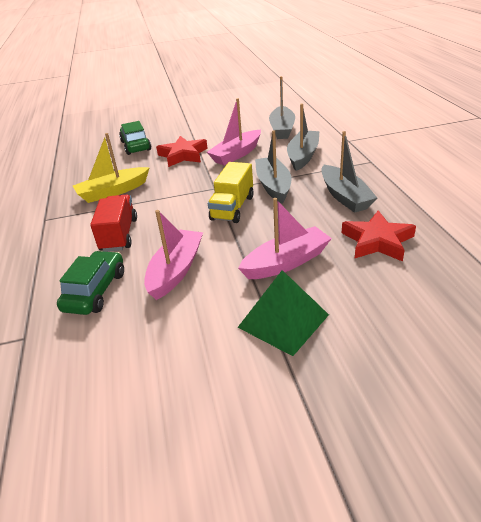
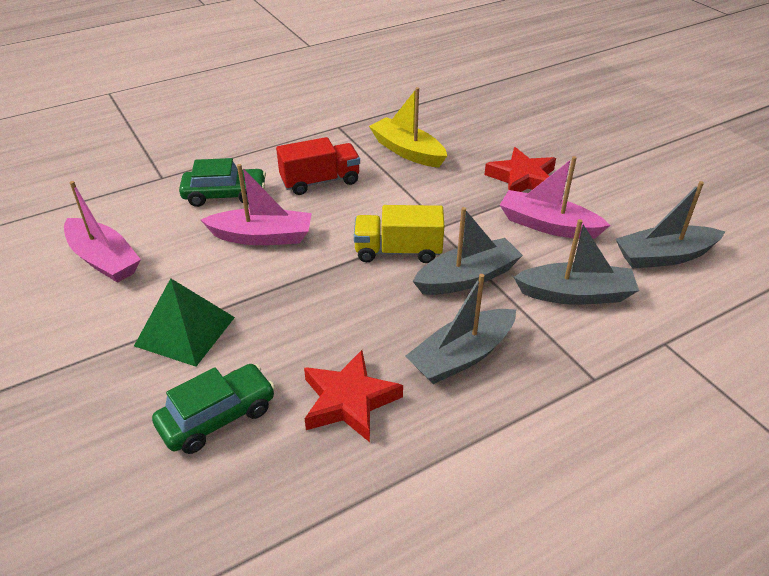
camera: 70 degrees right, 5 degrees up
green car [119,121,151,155] -> green car moved to [152,364,275,454]
pink boat [238,198,332,279] -> pink boat moved to [64,181,141,283]

